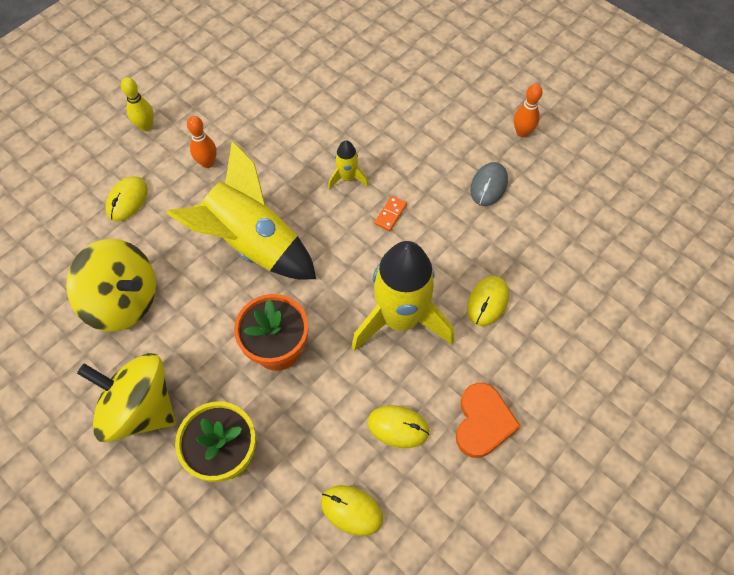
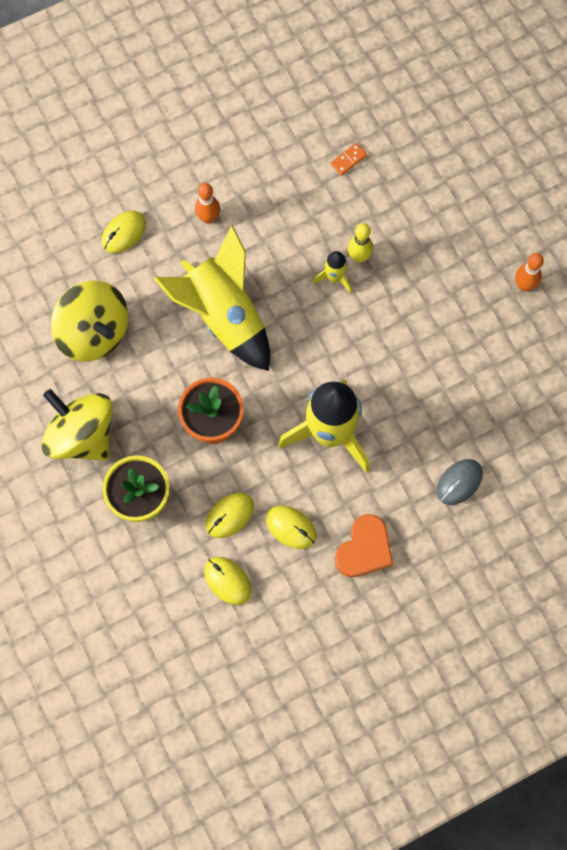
camera: 20 degrees right, 10 degrees up
yellow bowling pin [121,77,154,131] -> yellow bowling pin moved to [348,223,373,263]
orange domino [374,196,407,231] -> orange domino moved to [331,143,367,175]
yellow mouse [467,276,509,326] -> yellow mouse moved to [206,493,254,538]
grey mouse [470,162,508,206] -> grey mouse moved to [437,459,483,505]

